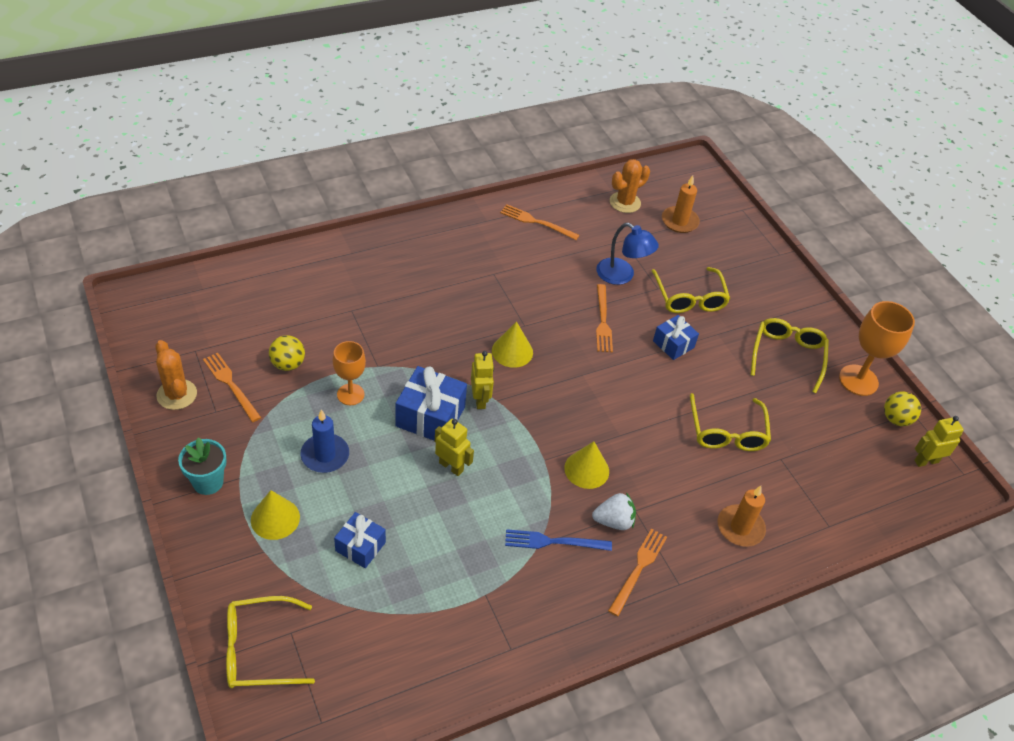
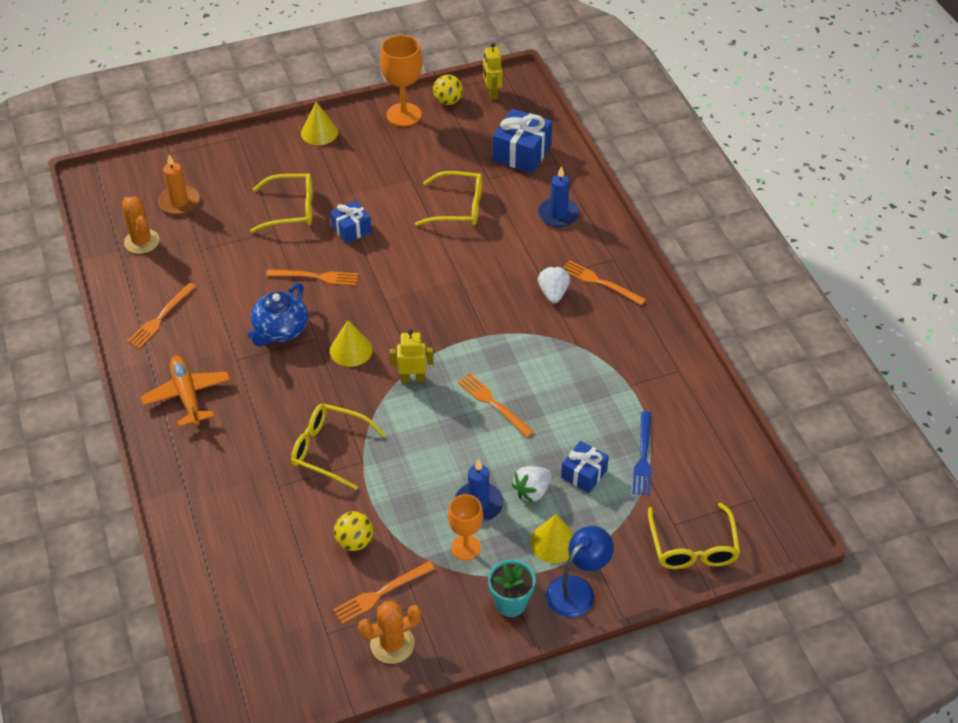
camera: 80 degrees left, 0 degrees up
orange goblet [333,341,366,405] -> orange goblet moved to [448,494,483,561]
blue gift [395,366,467,441] -> blue gift moved to [492,109,552,173]
yellow robot [435,419,474,476] -> orange fork [457,373,534,437]
blue fork [505,529,612,551] -> blue fork moved to [632,411,652,496]
yellow cone [564,441,609,489] -> yellow cone moved to [301,102,338,145]
blue lamp [596,223,659,285] -> blue lamp moved to [546,526,614,617]
orange candle [718,486,766,547] -> blue candle [538,166,579,227]
yellow glasses [751,318,829,393] -> yellow glasses moved to [291,404,386,490]
none -> orange plane [141,356,230,427]
none -> blue teapot [247,283,308,347]
none -> white strawberry [512,466,552,503]

